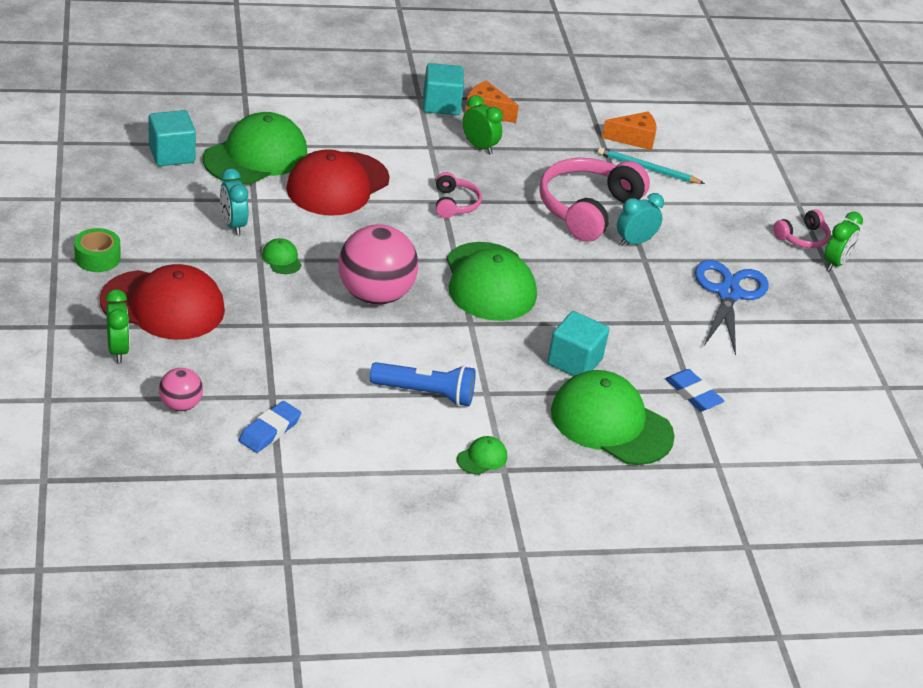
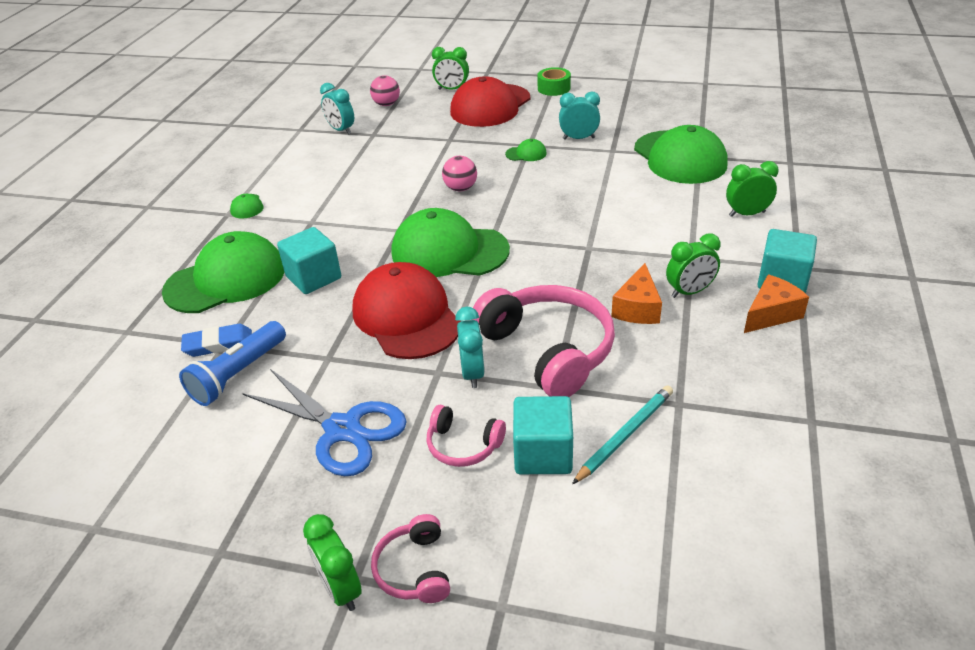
camera: 120 degrees right, 0 degrees up
turquoise cube [149,110,196,166] -> turquoise cube moved to [513,396,573,474]
blue eraser [239,401,301,453] -> turquoise clock [320,83,354,135]
red cap [286,149,390,216] -> red cap moved to [353,262,461,359]
pink ball [339,224,418,305] -> pink ball [442,156,477,191], size x0.50
blue flashlight [370,362,476,407] -> blue flashlight moved to [179,321,286,406]
pink headphones [436,172,482,218] -> pink headphones moved to [426,405,506,467]
orange cheese [602,111,657,150] -> orange cheese moved to [611,263,662,324]
none -> green clock [726,161,779,217]

